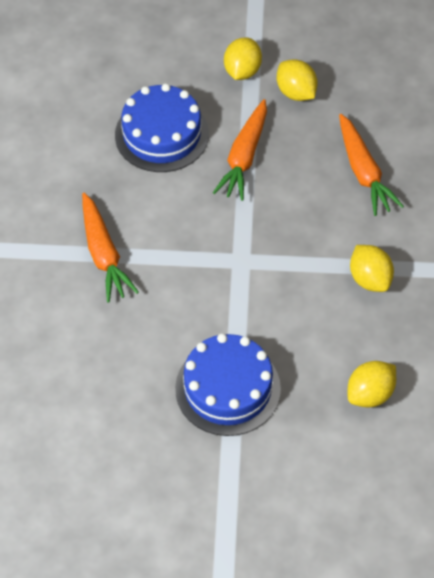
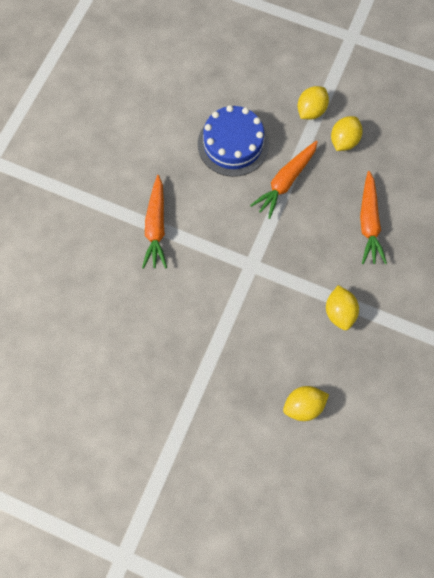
camera: 20 degrees right, 15 degrees up
blue cake [175,333,281,436] -> none
yellow lemon [277,59,318,101] -> yellow lemon turned 45 degrees clockwise [331,116,363,151]

